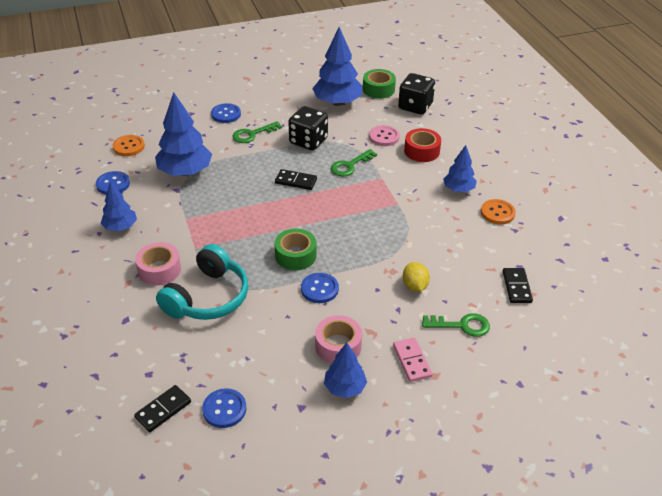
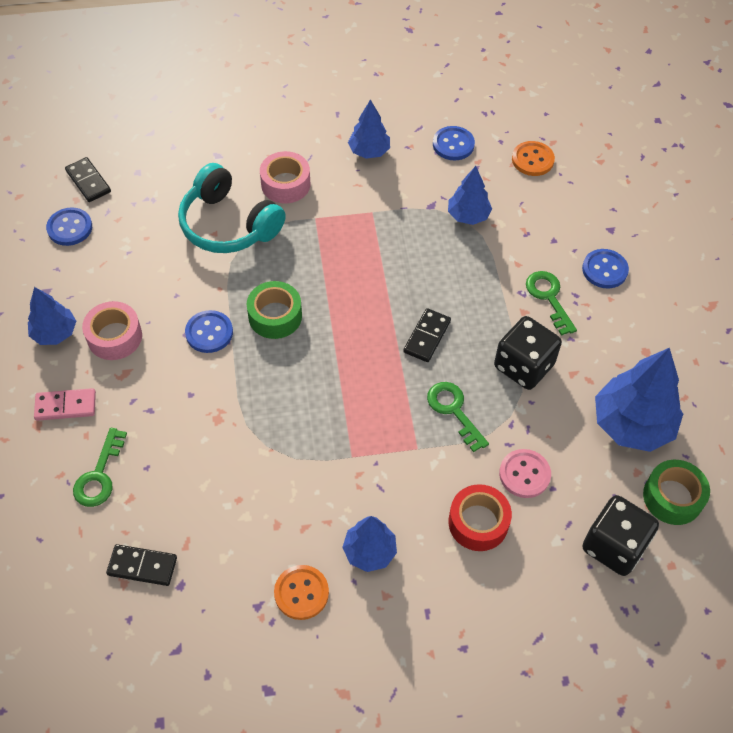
camera: 100 degrees right, 15 degrees up
blue tree [155,92,212,176] -> blue tree [448,166,492,225], size x0.58
yellow lemon [403,262,430,292] -> none

